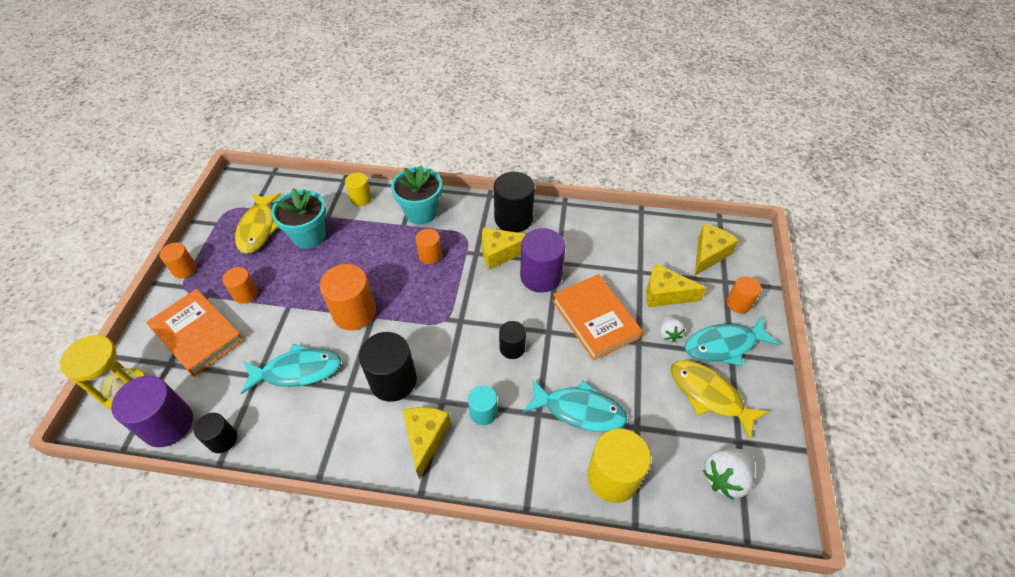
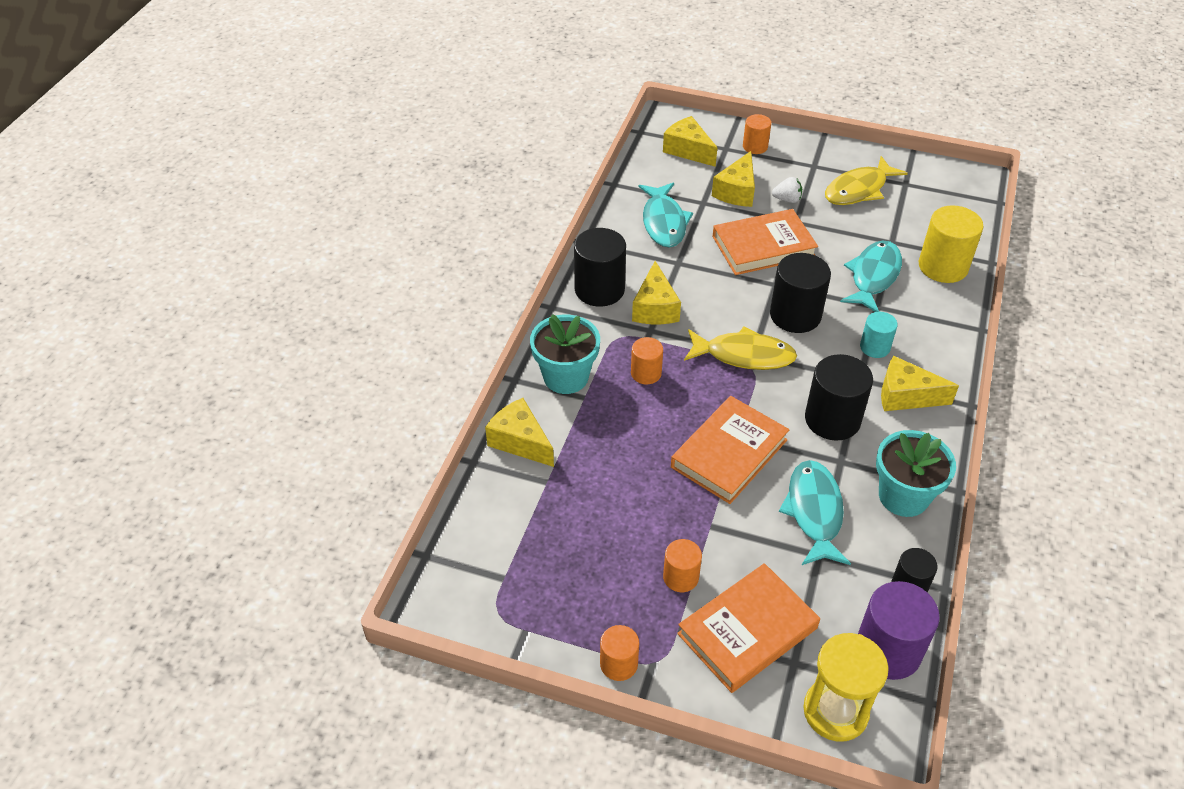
camera: 80 degrees left, 5 degrees down
yellow fish [235,193,281,254] -> yellow fish moved to [684,327,797,370]
turquoise flower pot [271,188,326,249] -> turquoise flower pot moved to [876,430,956,517]
orange cylinder [320,264,376,330] -> orange book [671,396,790,504]
yellow cylinder [345,173,372,206] -> yellow cheese [485,398,554,467]
black cylinder [499,321,526,359] -> black cylinder [770,253,831,333], size x1.75
purple cylinder [520,228,566,293] -> none
turquoise fish [685,316,780,366] -> turquoise fish moved to [638,183,693,247]
white strawberry [703,449,755,500] -> none

